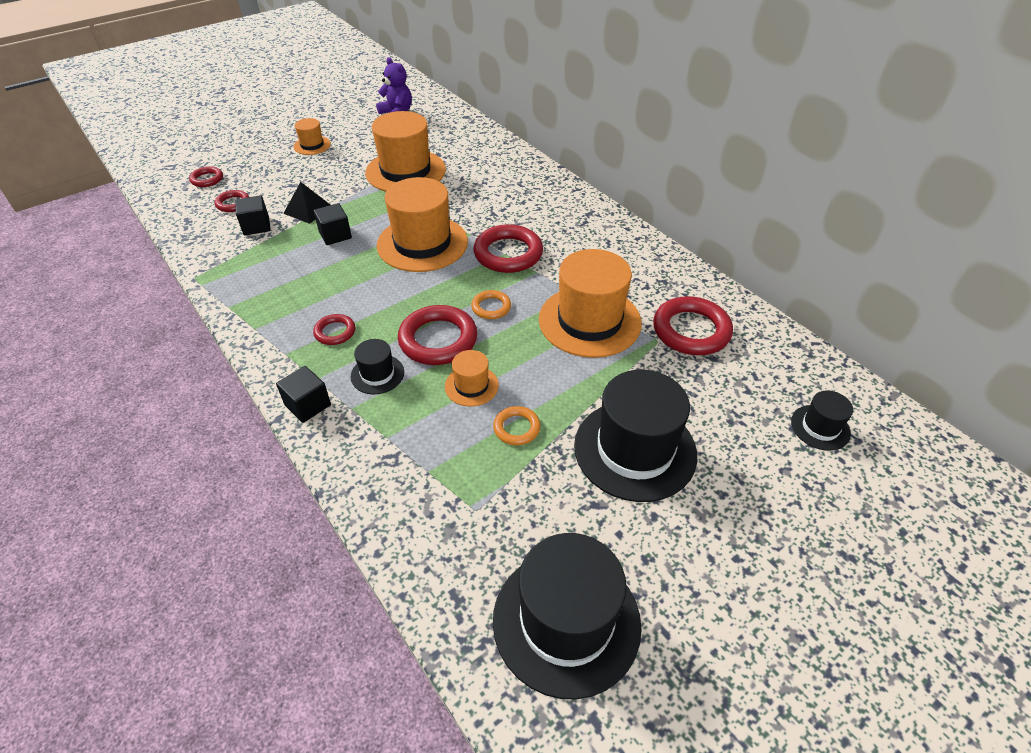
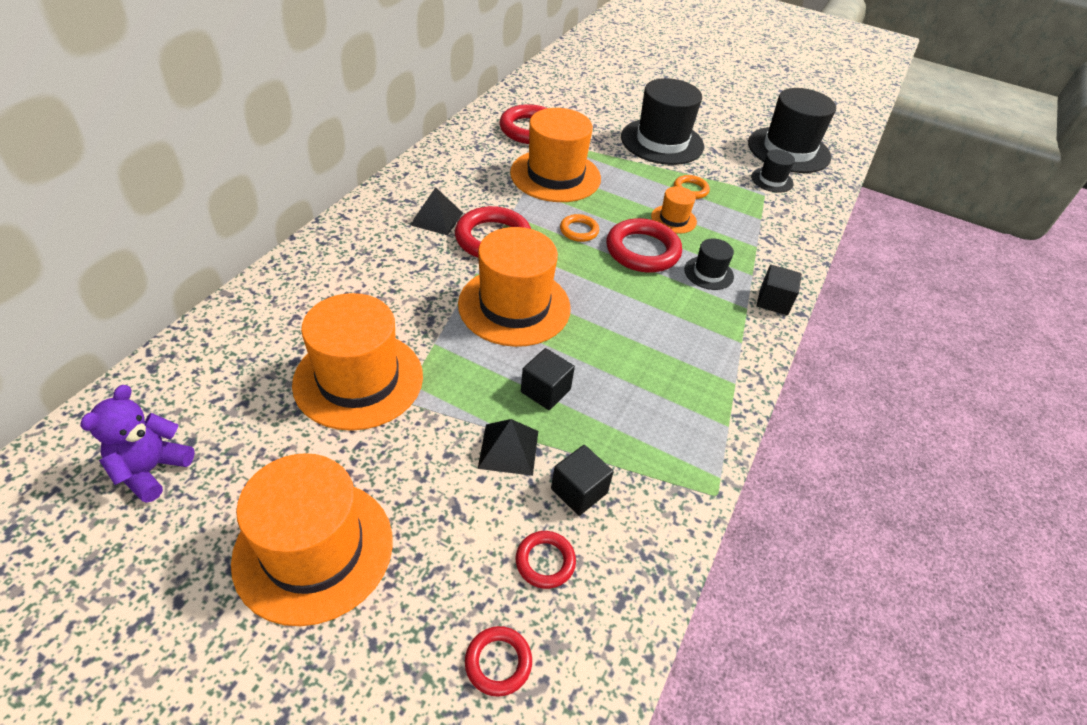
camera: 120 degrees left, 0 degrees up
orange hat [294,118,331,155] -> orange hat [231,453,393,626], size x2.08
red ring [313,314,355,345] -> none
black hat [791,390,853,451] -> black hat moved to [751,150,795,193]
none -> black pyramid [410,187,463,236]

